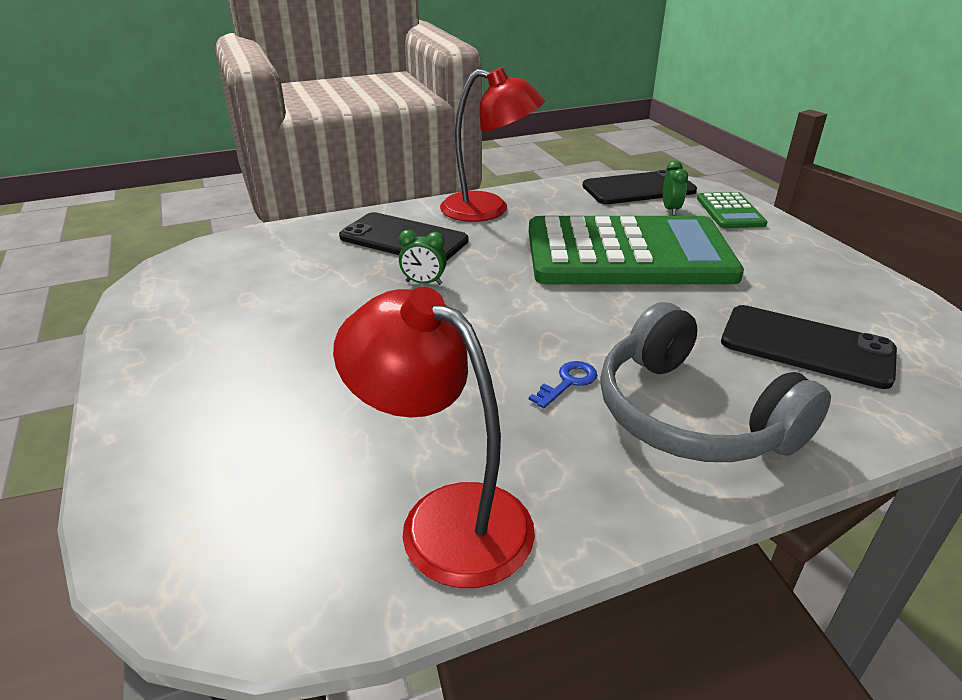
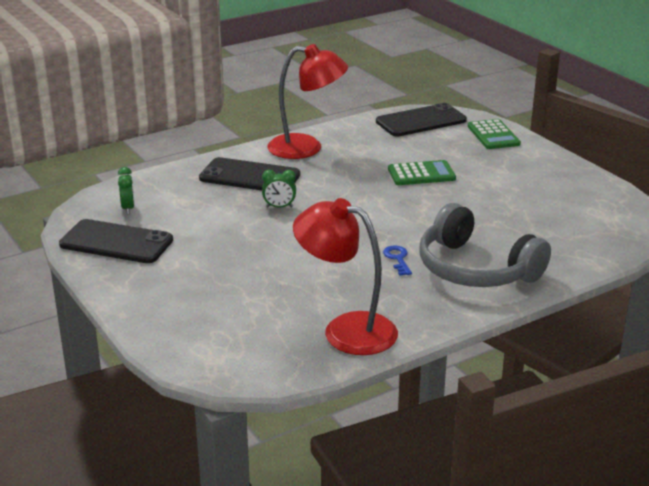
camera: 10 degrees left, 5 degrees down
green calculator [529,216,744,284] -> green calculator [388,160,456,185], size x0.43
blue key [529,361,597,409] -> blue key turned 45 degrees counterclockwise [383,245,412,276]
green clock [663,161,688,215] -> green clock moved to [118,167,135,214]
black phone [721,305,897,389] -> black phone moved to [59,219,173,263]

